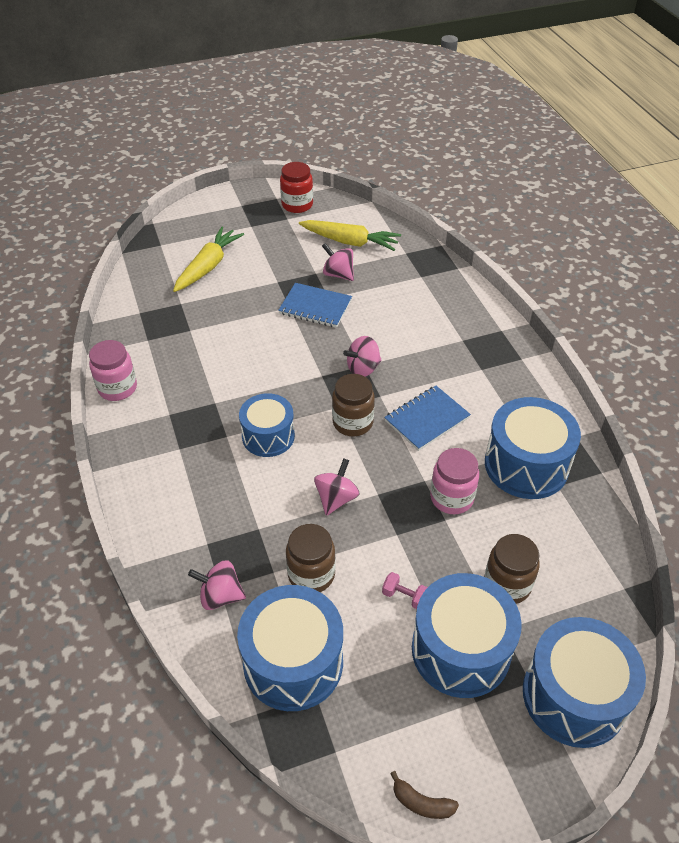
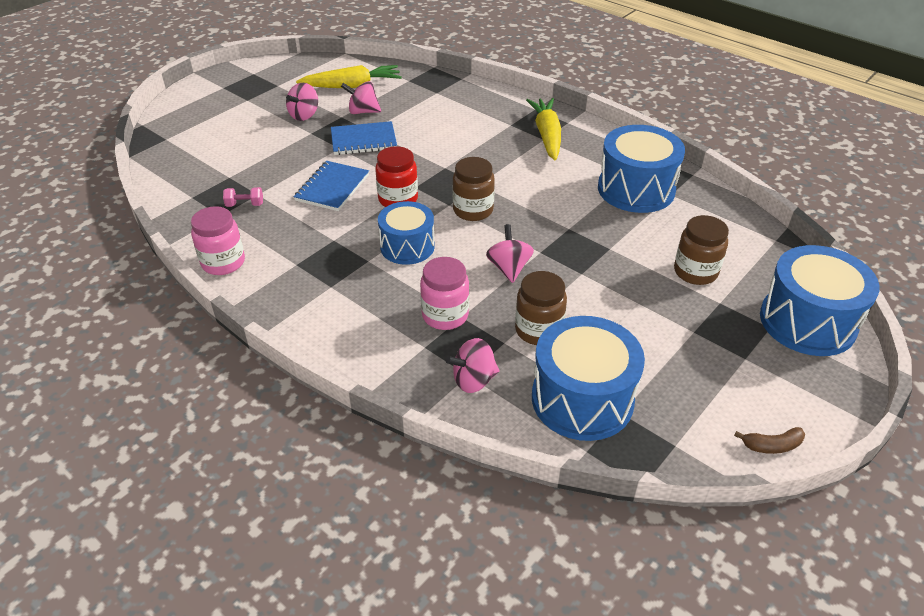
camera: 30 degrees left, 5 degrees down
yellow carrot [173,227,244,292] -> yellow carrot moved to [526,98,561,160]
red jar [280,162,313,213] -> red jar moved to [375,146,418,207]
pink spinning top [343,336,382,377] -> pink spinning top moved to [286,83,318,121]
pink dumbbell [382,572,428,609] -> pink dumbbell moved to [223,187,263,207]
blue notebook [384,386,471,451] -> blue notebook moved to [294,161,369,211]
blue drum [412,573,522,698] -> none
pink jar [430,448,479,514] -> pink jar moved to [420,257,469,330]

